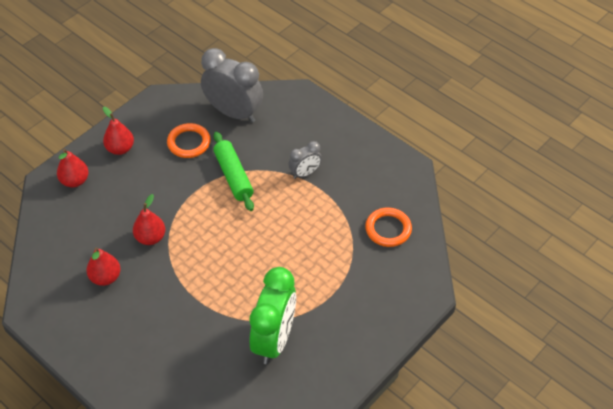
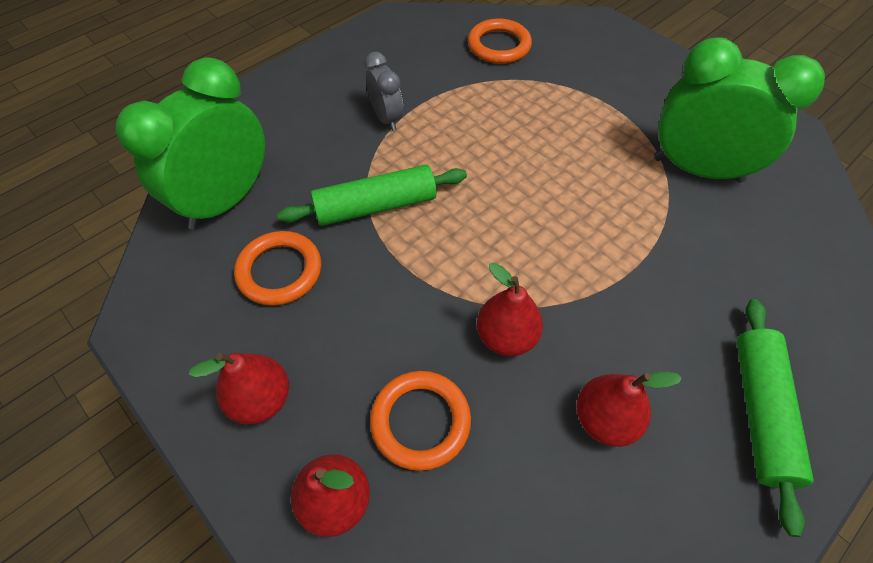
camera: 85 degrees left, 5 degrees up
grey clock [201,48,263,123] -> green clock [116,57,265,230]
none -> orange ring [370,371,471,471]
none -> green rolling pin [737,299,814,537]

